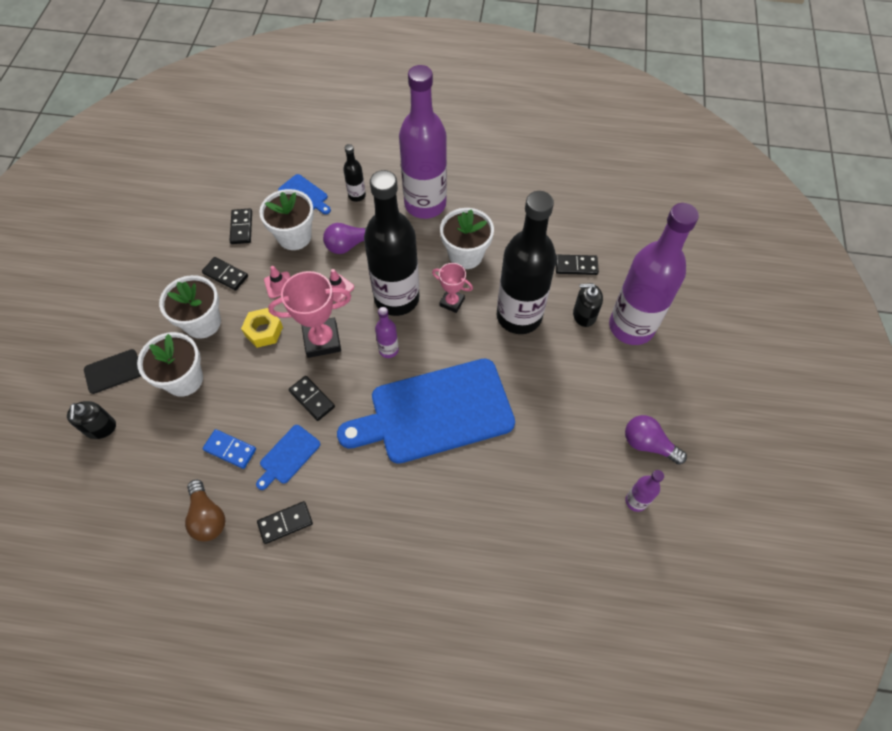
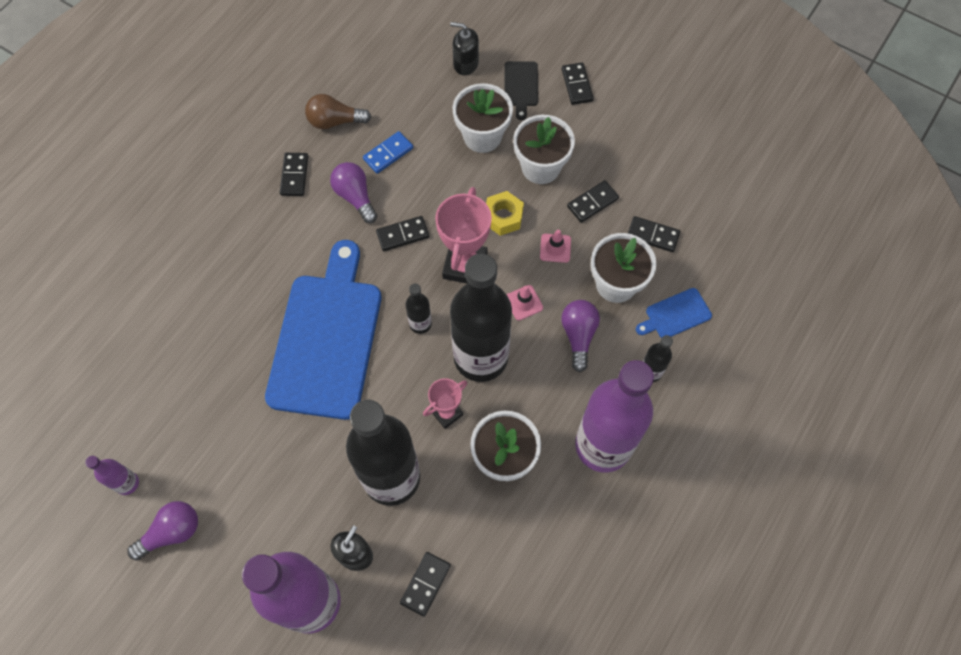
camera: 115 degrees right, 5 degrees up
blue cutting board [256,425,320,490] -> purple light bulb [330,162,377,223]
purple bottle [375,307,399,358] -> black bottle [406,283,432,334]
none -> black domino [562,62,594,105]

